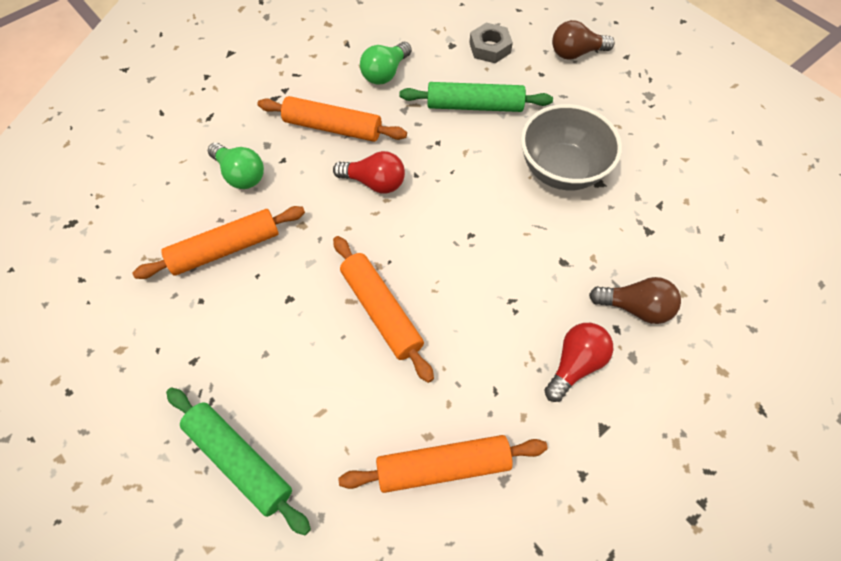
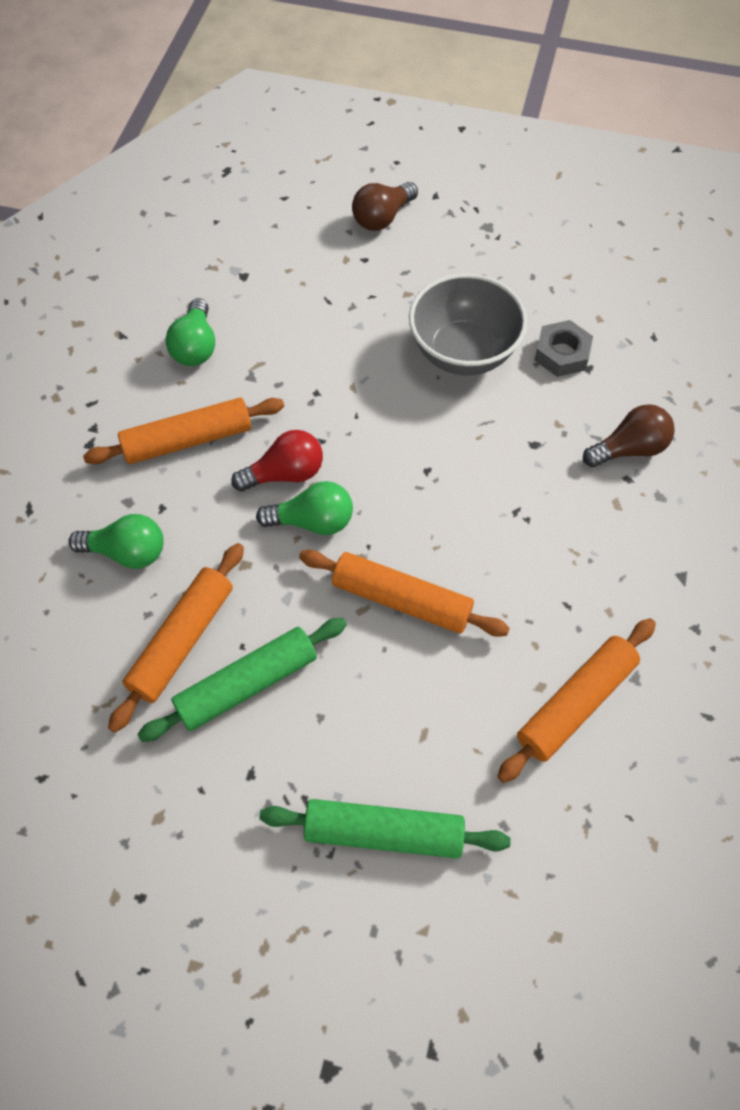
camera: 35 degrees left, 0 degrees up
green rolling pin [400,82,553,112] -> green rolling pin moved to [137,618,347,742]
grey nut [469,23,513,63] -> grey nut moved to [534,320,593,377]
red light bulb [544,323,613,402] -> none
none -> green light bulb [256,481,353,535]

